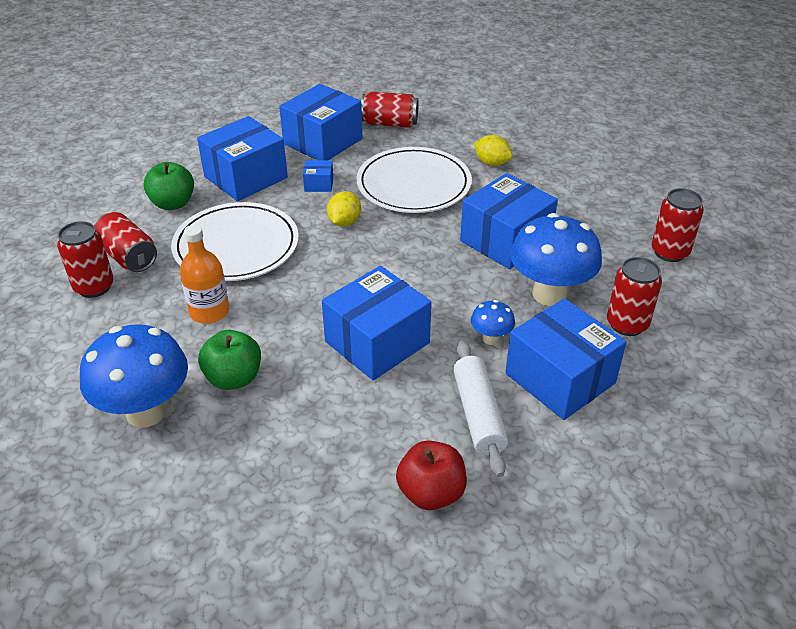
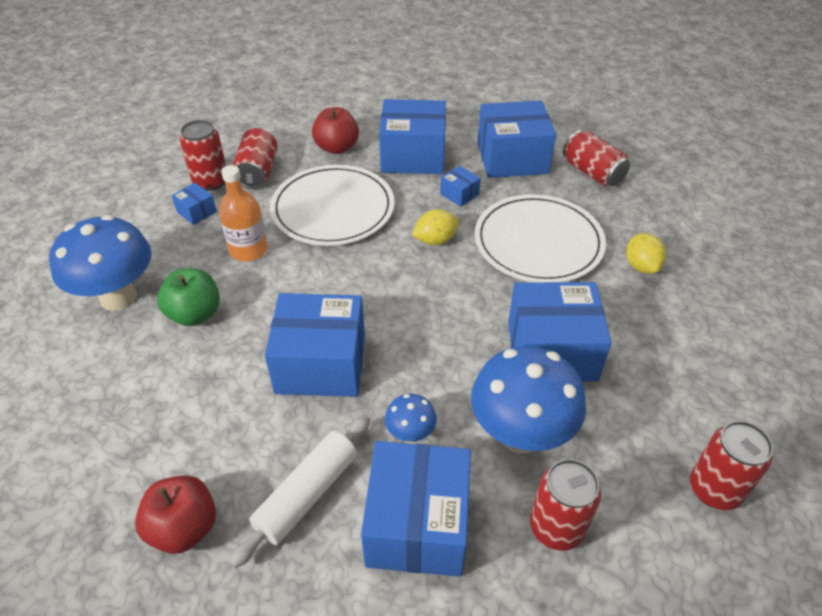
camera: 45 degrees right, 5 degrees up
green apple [143,162,194,210] -> red apple [312,107,359,154]
none -> blue box [172,183,217,225]

